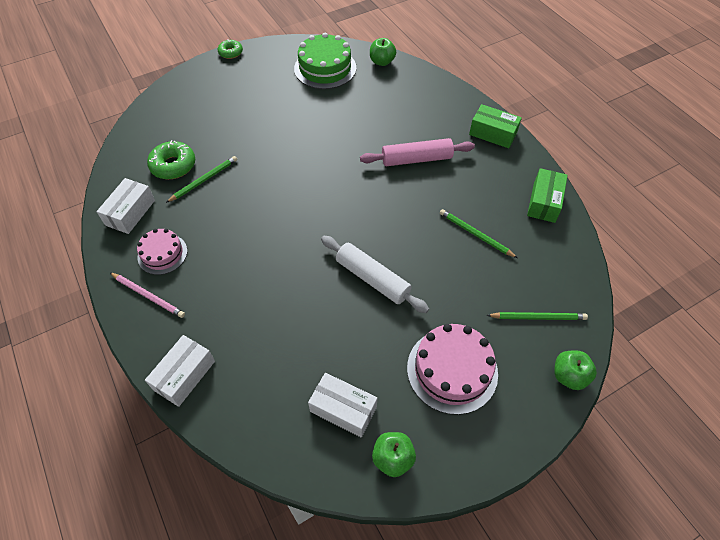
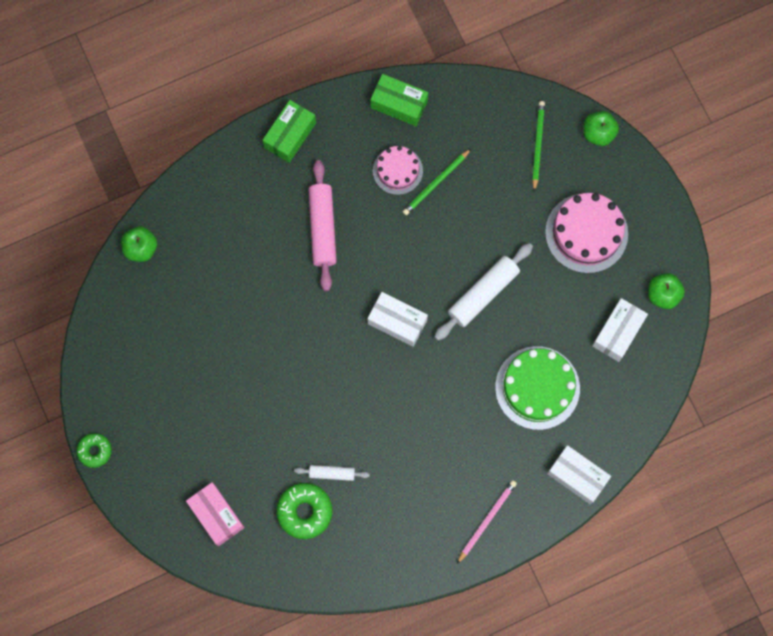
camera: 85 degrees left, 20 degrees up
white box [96,178,155,234] -> white box moved to [367,292,428,347]
pink cake [137,229,187,275] -> pink cake moved to [373,146,423,195]
green pencil [166,156,237,203] -> white rolling pin [294,465,370,481]
green cake [294,33,356,89] -> green cake moved to [495,346,580,430]
none -> pink box [186,482,245,546]

